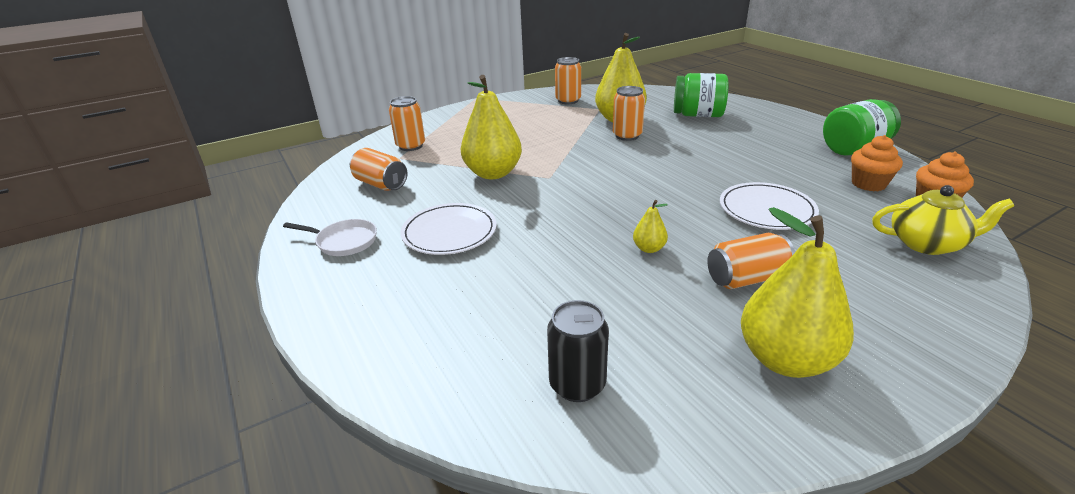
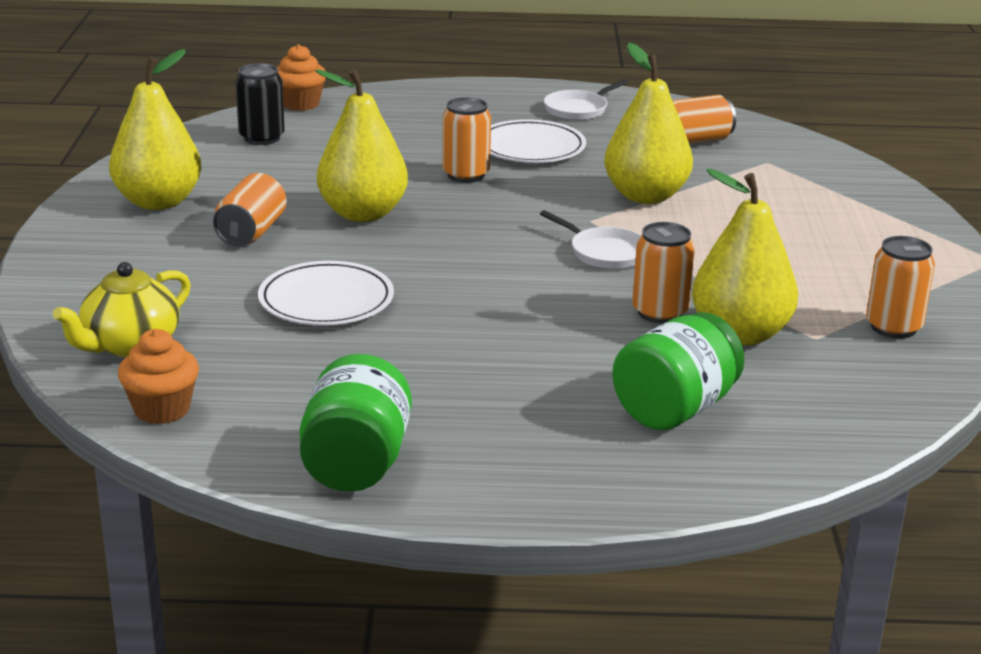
camera: 120 degrees right, 5 degrees down
orange can [389,96,425,151] -> orange can moved to [442,97,491,183]
yellow pear [633,200,668,253] -> yellow pear [315,69,408,222], size x2.24
orange cupcake [851,135,903,191] -> orange cupcake moved to [277,44,326,111]
none -> white pan [540,210,641,269]

